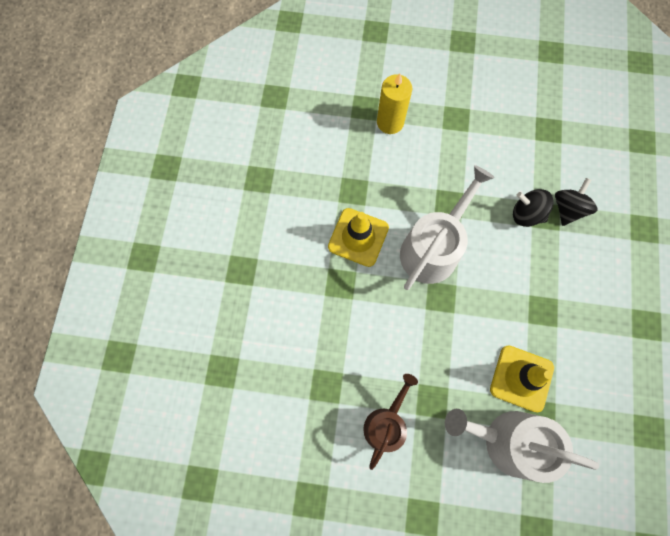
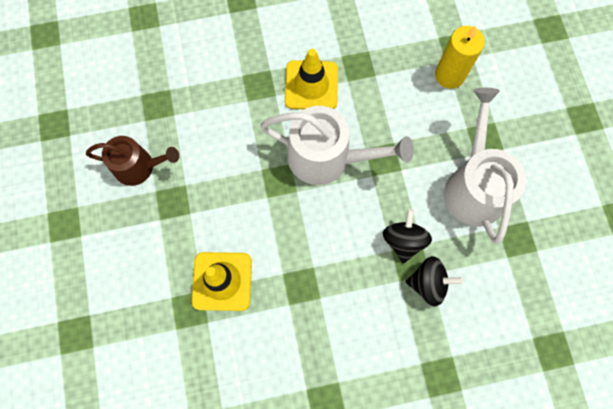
camera: 70 degrees right, 0 degrees up
white watering can [445,409,599,483] -> white watering can moved to [444,88,526,244]

